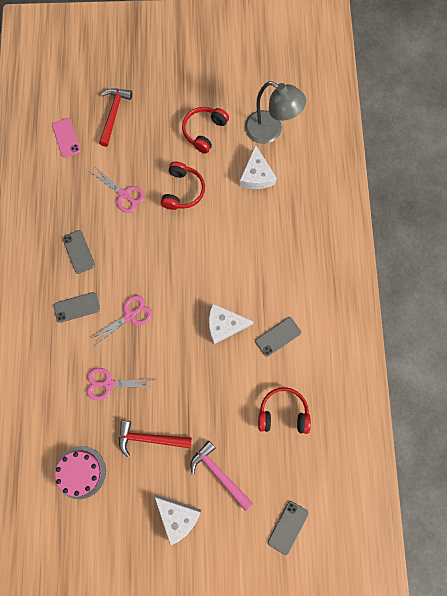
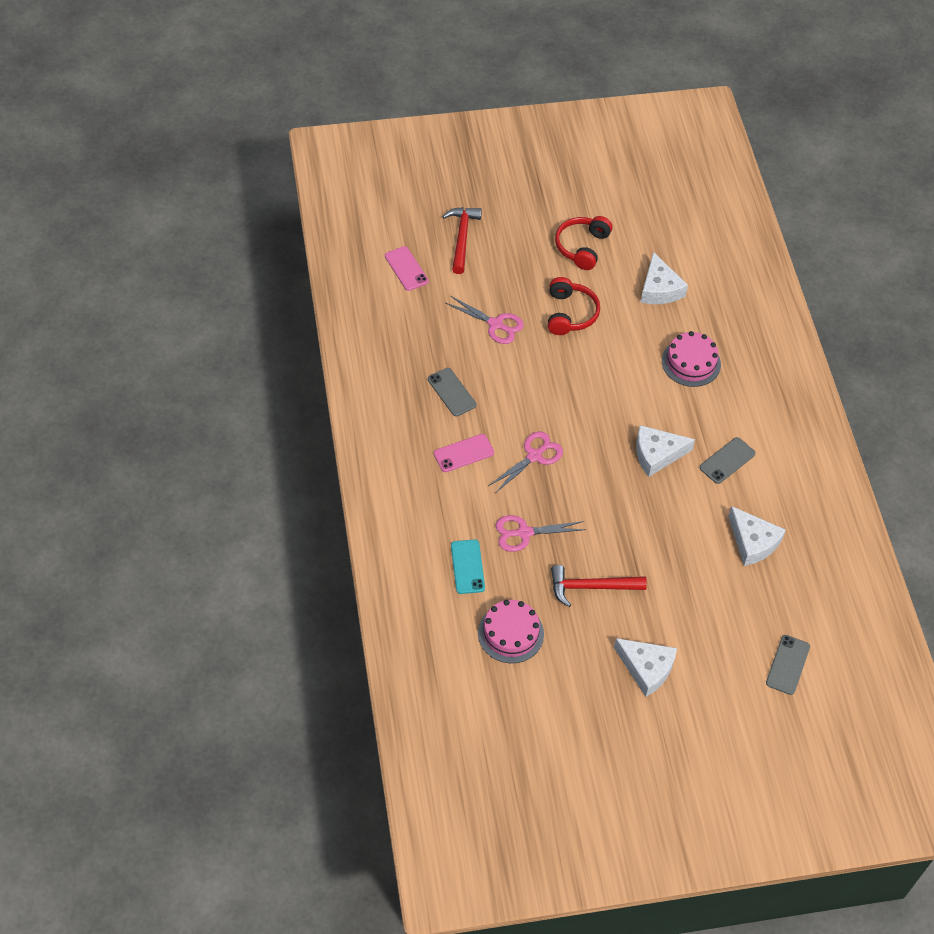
camera: 10 degrees left, 20 degrees down
grey phone [54,292,100,323] -> pink phone [434,434,494,472]
pink hammer [190,440,253,511] -> none
grey lamp [245,81,306,144] -> none
red headphones [258,387,311,434] -> white cheese [728,506,786,566]
none -> turquoise phone [451,539,485,594]
none -> pink cake [662,331,721,387]

